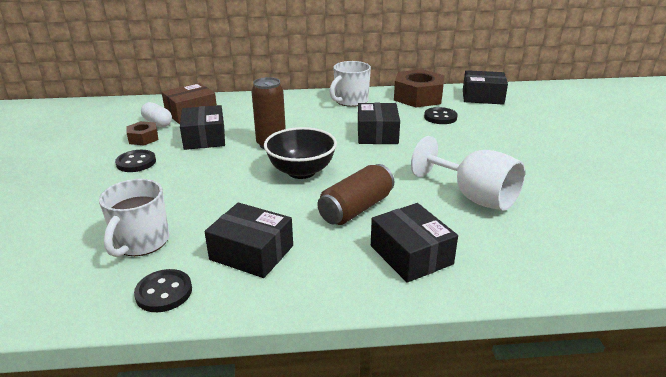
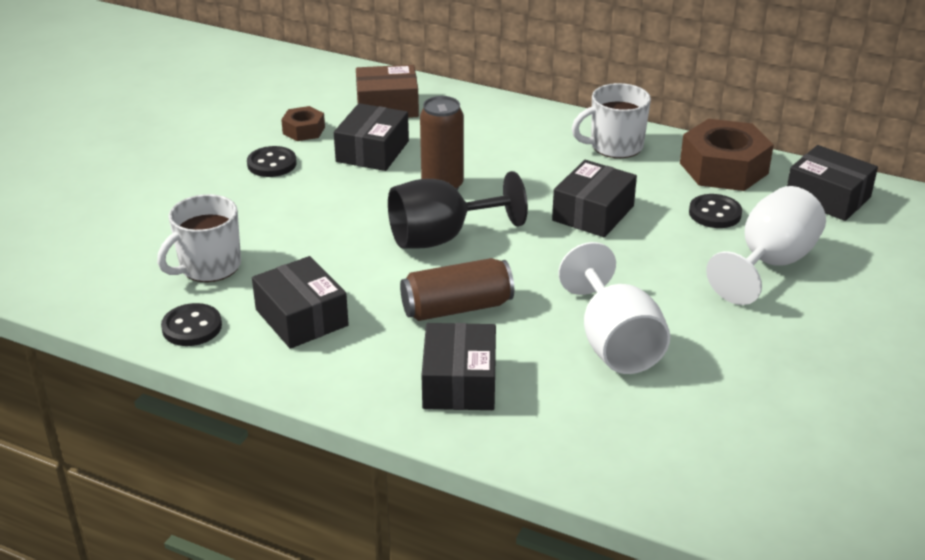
camera: 30 degrees right, 5 degrees up
white capsule [141,102,172,127] -> none
black bowl [264,127,337,179] -> black goblet [388,171,528,249]
none -> white goblet [706,186,826,305]

